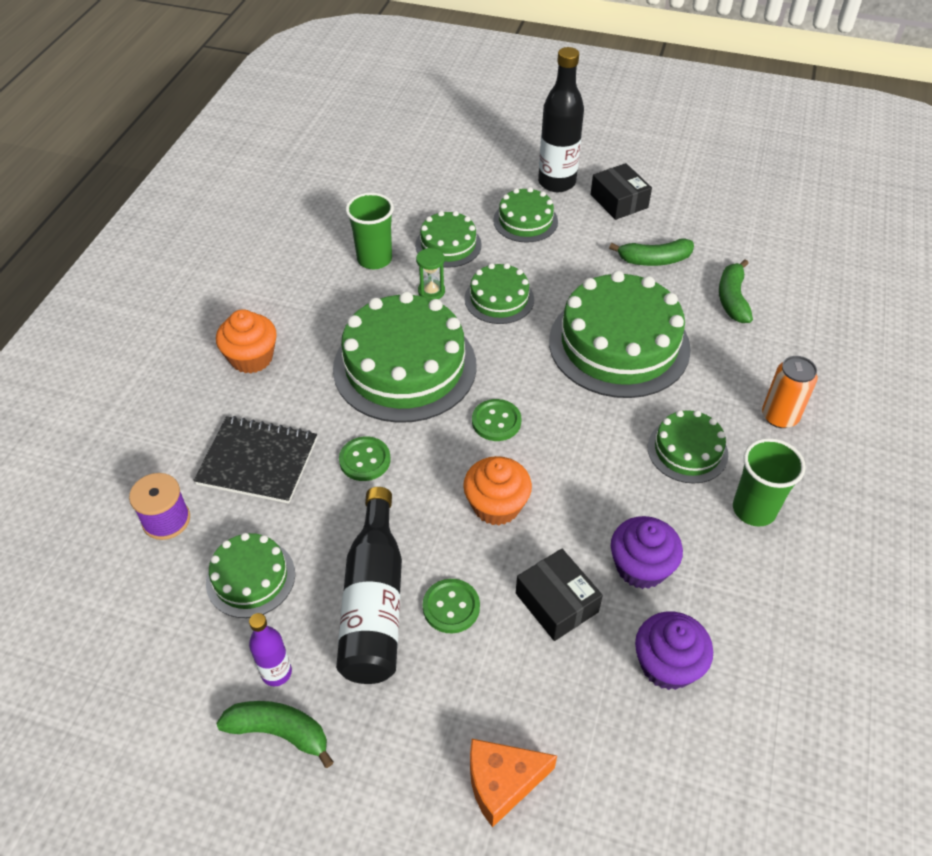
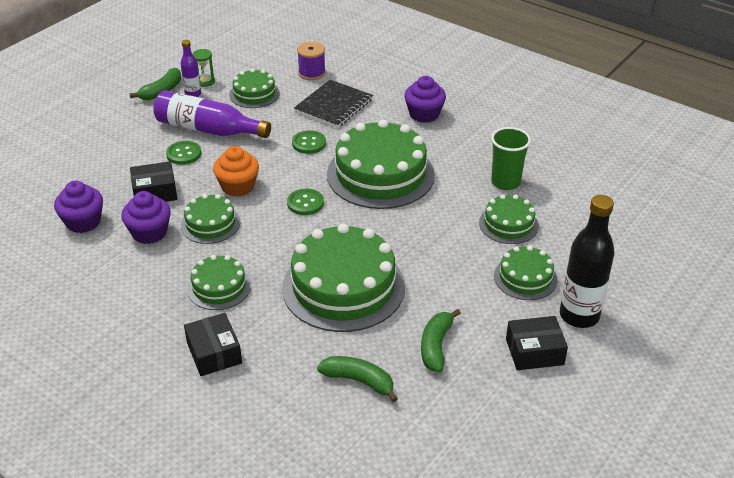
camera: 110 degrees right, 10 degrees down
orange cupcake [216,309,277,374] -> purple cupcake [404,76,446,123]
black bottle [336,487,402,684] -> purple bottle [153,90,271,138]
green hourglass [416,248,445,300] -> green hourglass moved to [192,49,215,87]
green cake [464,263,534,324] -> green cake moved to [181,194,240,244]
orange cheese [470,739,557,828] -> none
green cup [733,438,806,527] -> none
orange can [762,356,818,428] -> black box [184,313,242,376]

